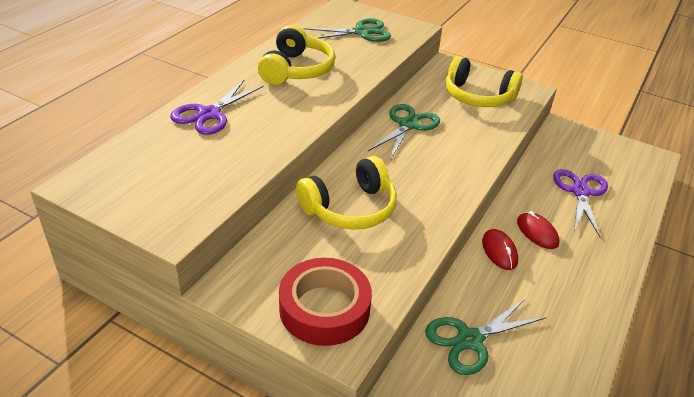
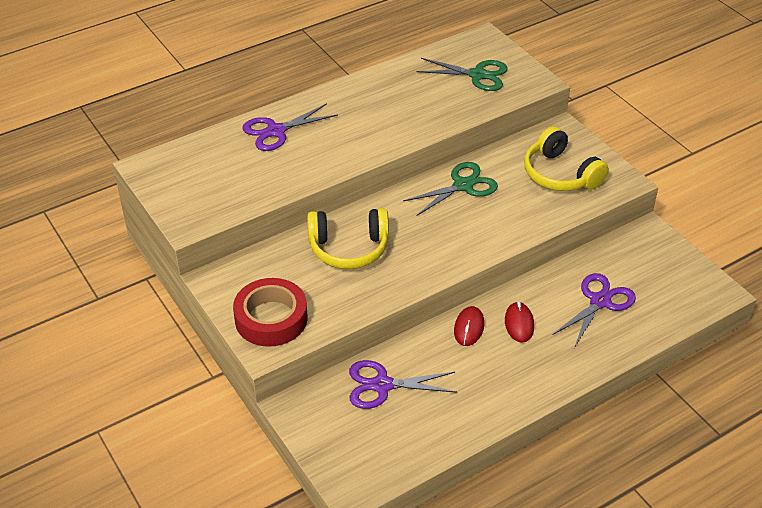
camera: 30 degrees right, 5 degrees up
yellow headphones [258,25,335,85] -> none
green scissors [425,298,546,375] -> purple scissors [349,360,457,409]

